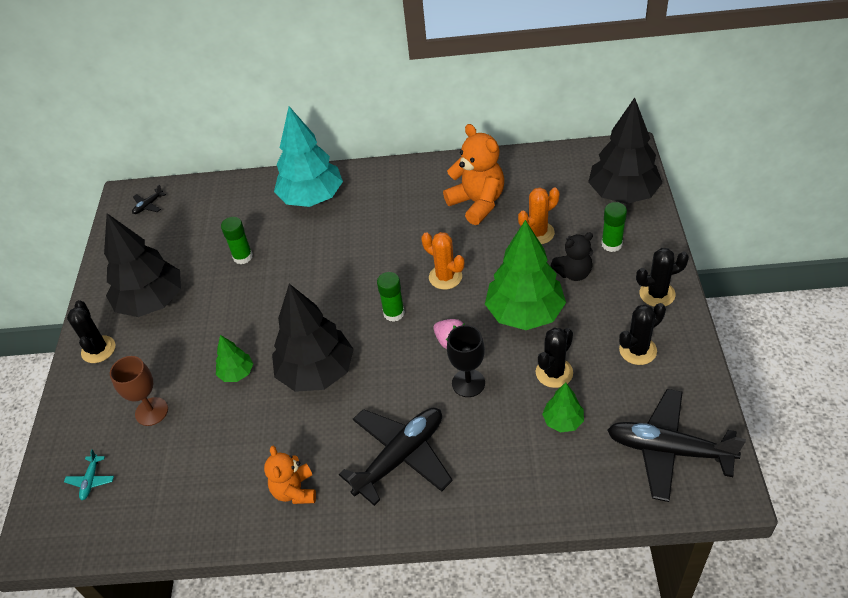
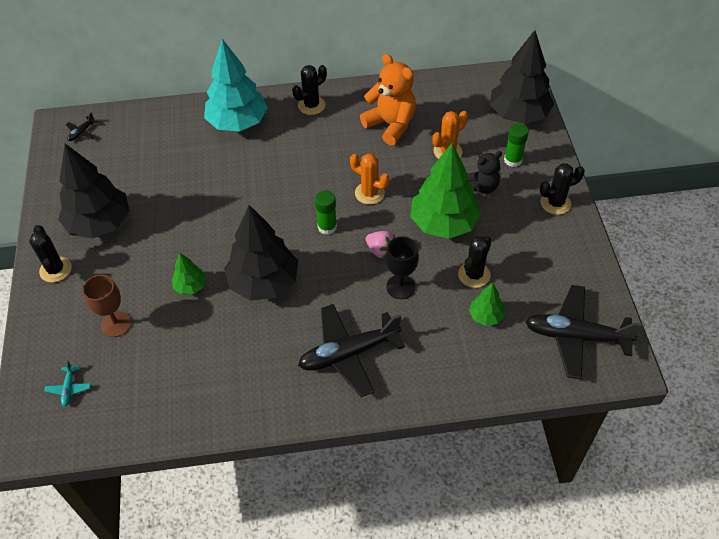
camera: 10 degrees left, 5 degrees up
green glue stick [221,217,253,264] -> none
orange teddy bear [264,446,316,504] -> none
black plane [339,408,453,506] -> black plane turned 150 degrees counterclockwise [298,304,405,397]
black cactus [619,303,666,365] -> black cactus moved to [292,65,327,115]

